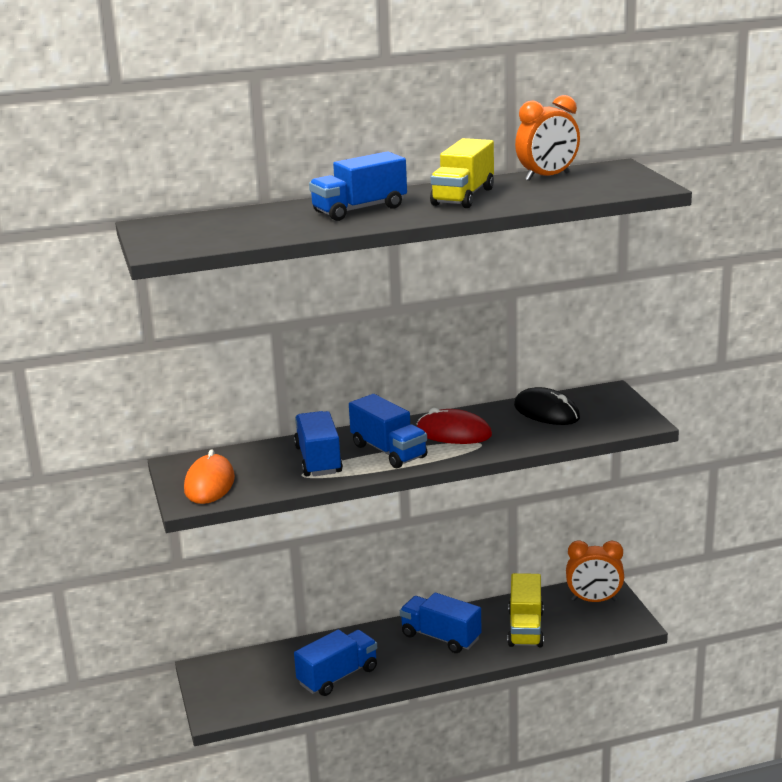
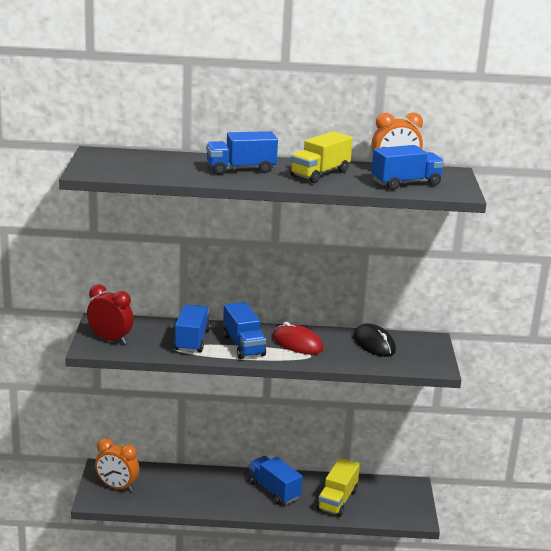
camera: 15 degrees right, 0 degrees up
orange mouse [184,449,235,504] -> red clock [87,284,134,344]
blue truck [294,629,377,696] -> blue truck moved to [371,145,444,190]
orange clock [566,540,624,602] -> orange clock moved to [95,438,139,492]

